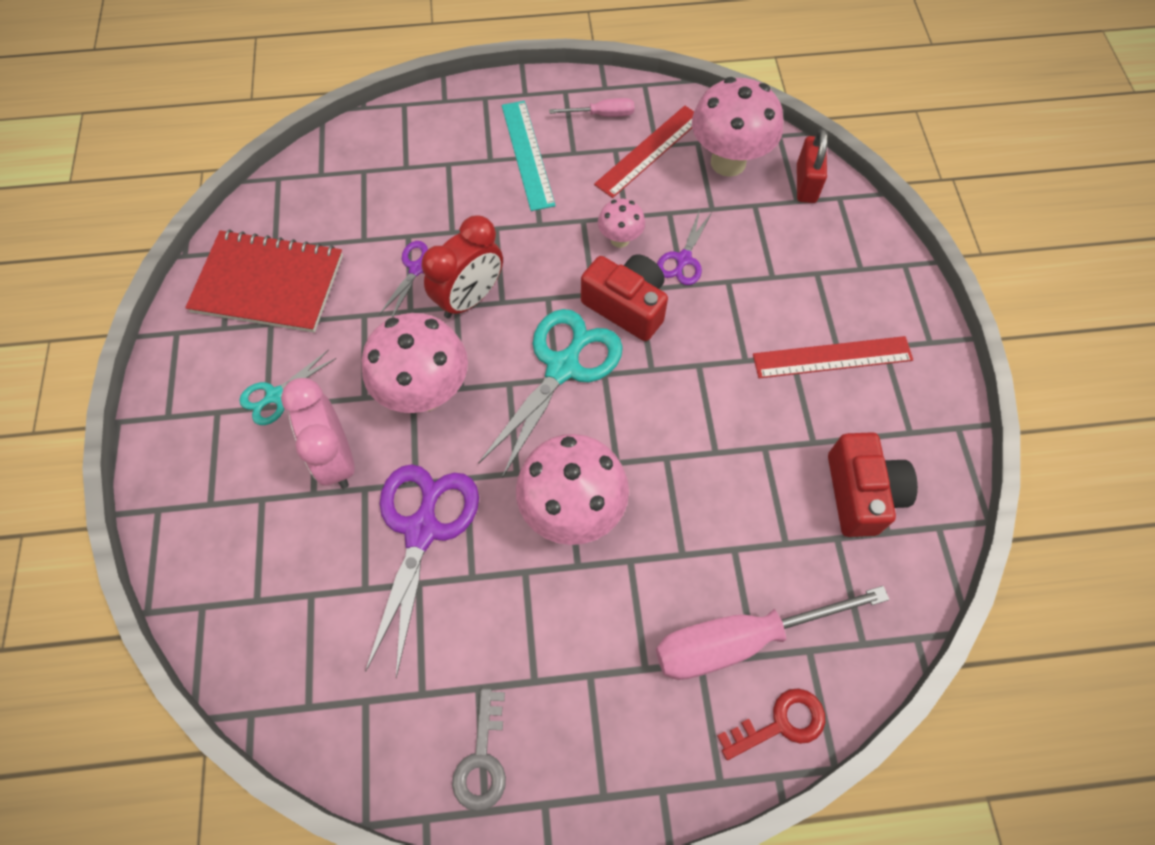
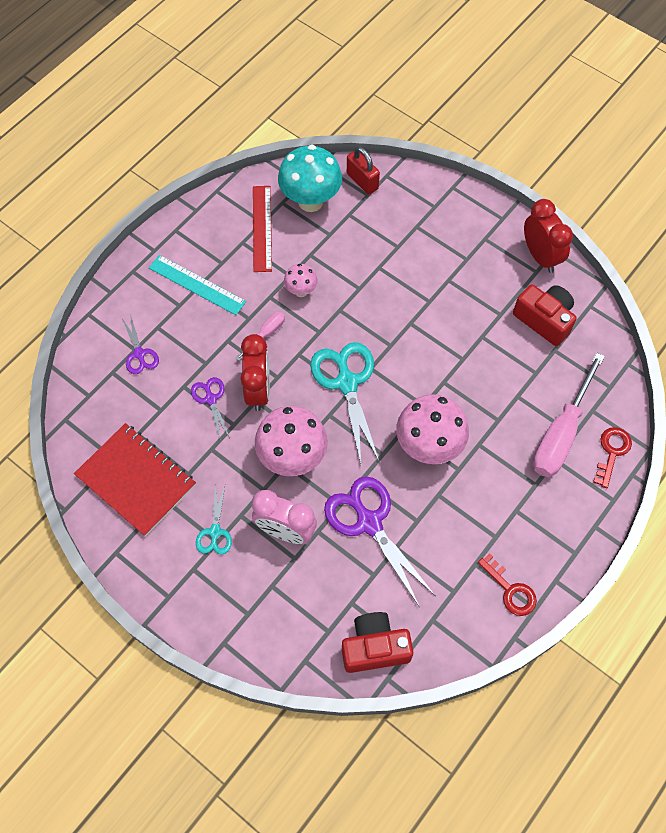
camera: 45 degrees left, 0 degrees up
red notebook [185,229,343,333] -> red notebook turned 75 degrees clockwise [74,423,196,537]
grey key [452,688,506,811] -> red key [478,553,537,616]
pink screwdriver [549,98,634,117] -> pink screwdriver moved to [235,312,285,361]
red camera [581,254,668,341] -> red camera moved to [342,612,413,673]
purple scissors [657,210,711,285] -> purple scissors moved to [122,314,159,374]
pink mushroom [692,77,783,177] -> turquoise mushroom [278,145,342,212]
red ruler [753,336,913,378] -> none
none -> red clock [524,199,573,273]

